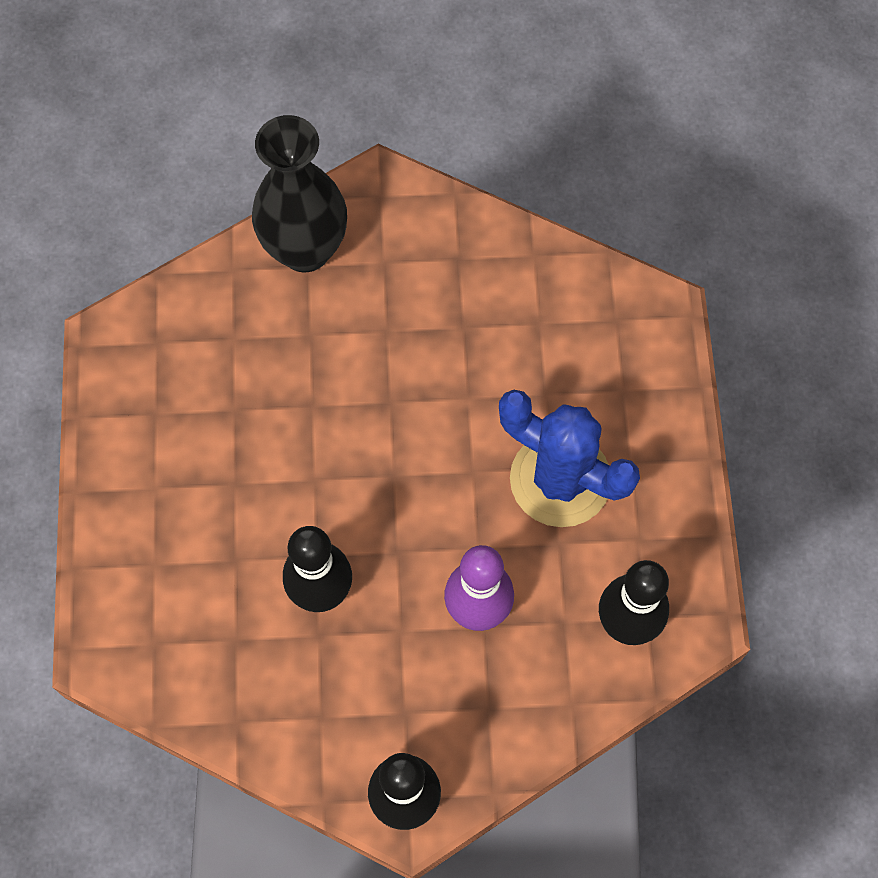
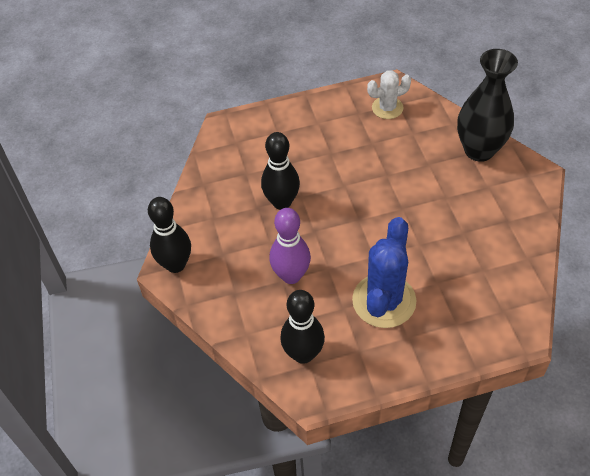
camera: 80 degrees right, 15 degrees down
none -> white cactus [367,70,411,119]

